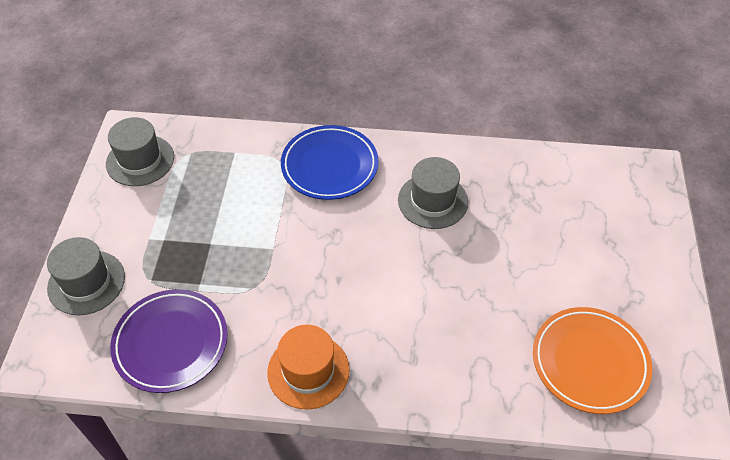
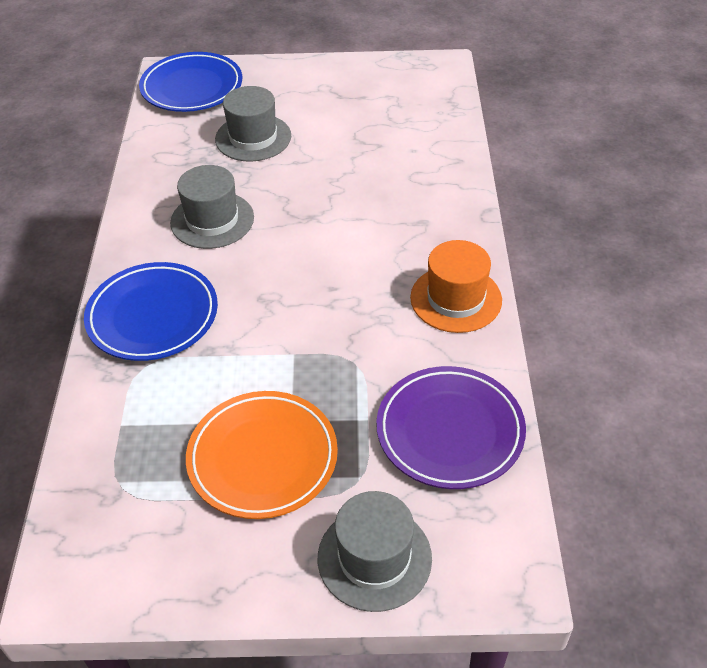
camera: 95 degrees left, 5 degrees down
grey hat [106,117,174,186] -> grey hat moved to [215,86,291,162]
orange plate [533,307,652,414] -> orange plate moved to [186,391,338,519]
none -> blue plate [139,52,242,112]

